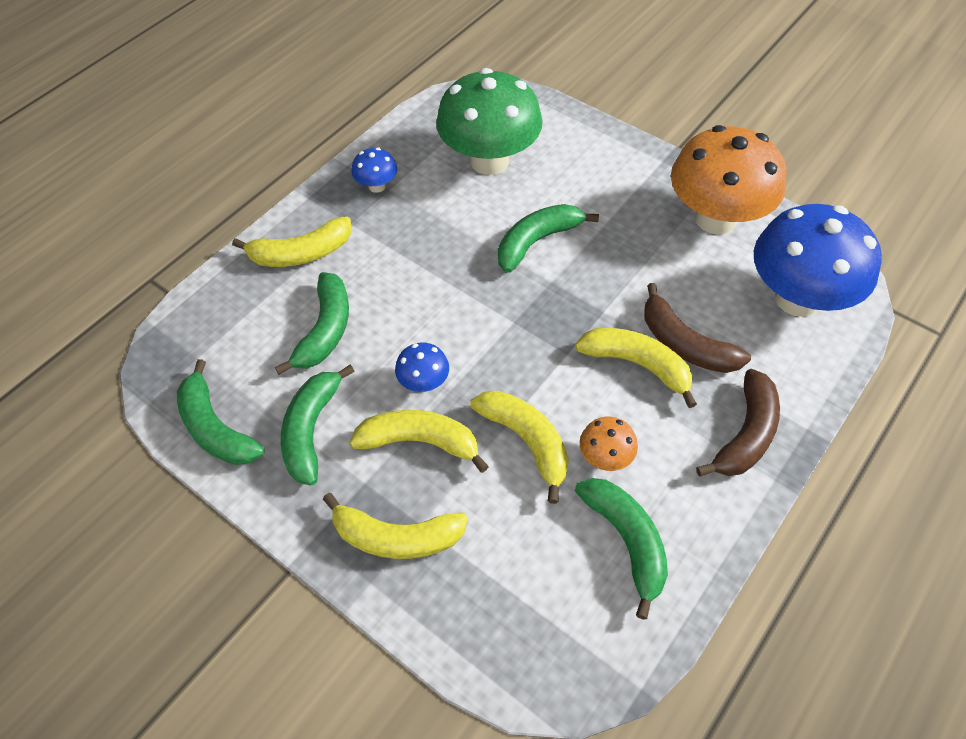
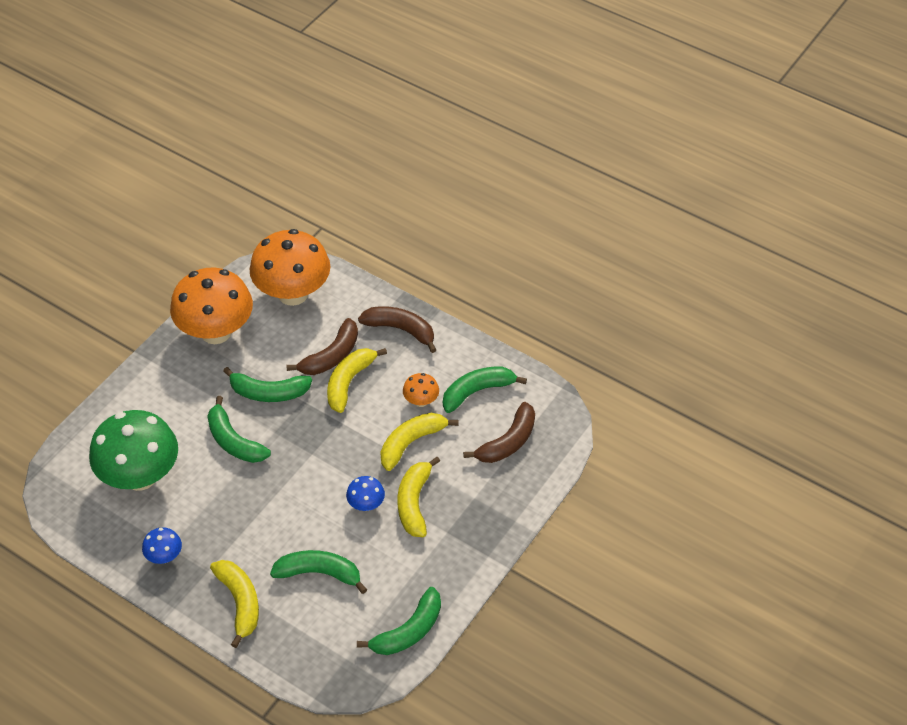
camera: 95 degrees left, 5 degrees down
green banana [281,365,355,485] -> green banana moved to [223,367,312,402]
yellow banana [323,493,468,559] -> none
blue mushroom [754,204,882,317] -> orange mushroom [250,229,330,306]
none -> brown banana [463,402,535,463]

